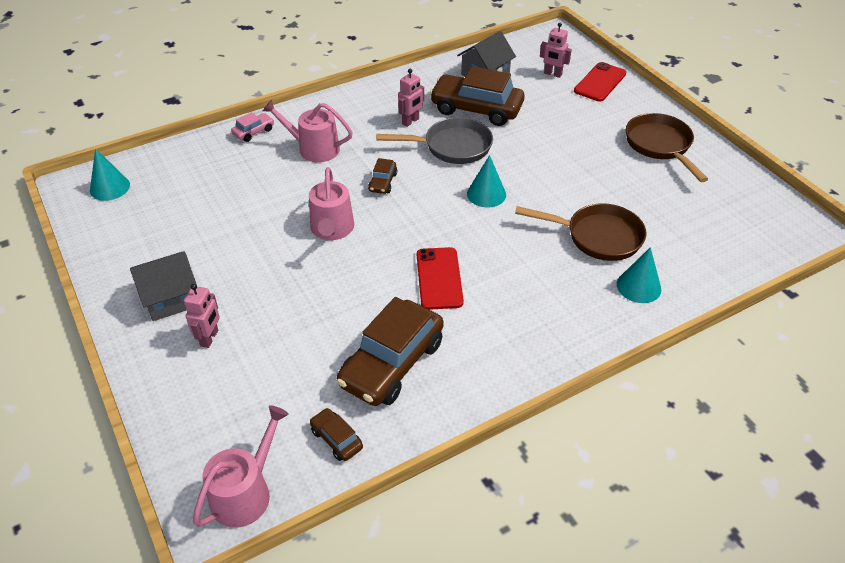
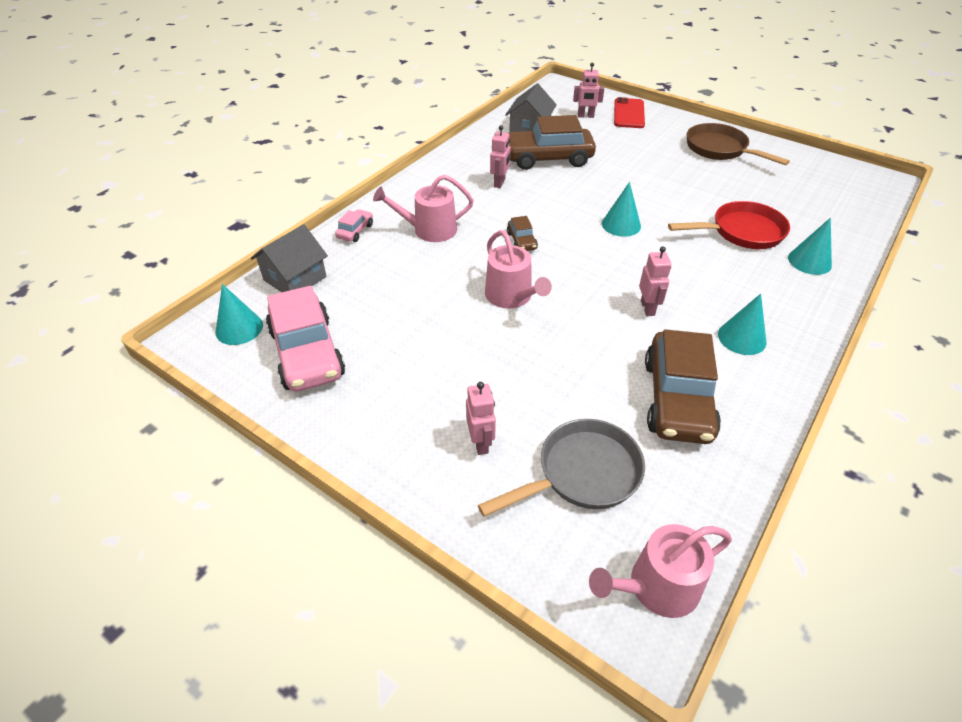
camera: 25 degrees left, 0 degrees up
grey house [130,252,197,321] -> grey house moved to [251,224,328,292]
pink watering can [193,405,289,528] -> pink watering can turned 120 degrees counterclockwise [589,524,732,618]
brown car [310,408,363,461] -> none
grey pan [376,117,493,164] -> grey pan moved to [478,419,645,517]
red phone [417,247,464,310] -> pink robot [639,247,672,316]
brown pan [515,203,647,261] -> red pan [668,201,790,249]
none -> pink car [266,286,345,392]
none -> turquoise cone [718,294,766,355]

